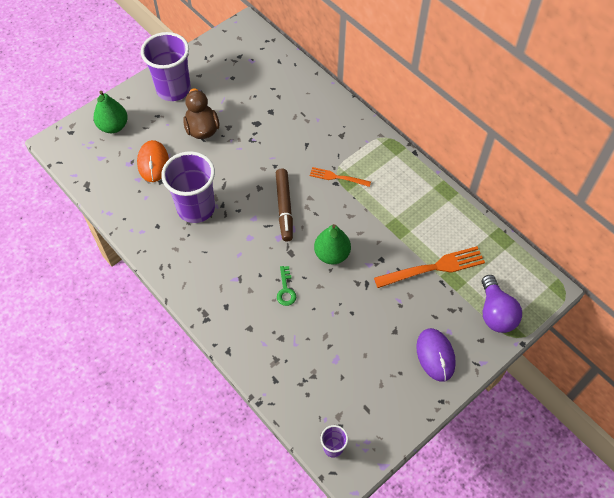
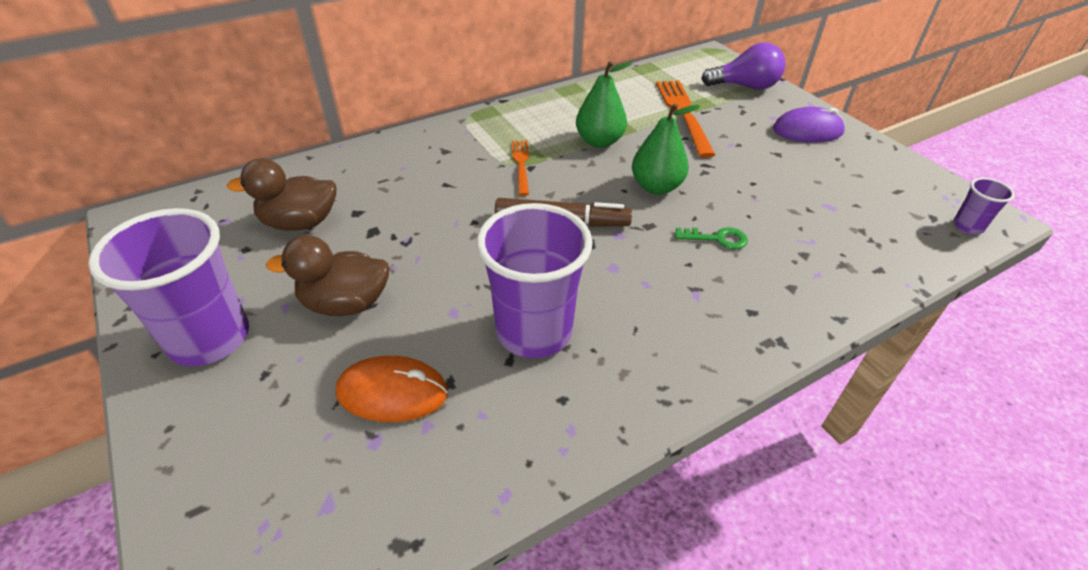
camera: 80 degrees left, 15 degrees down
green pear [93,91,128,133] -> green pear moved to [576,61,633,148]
orange fork [310,167,371,187] -> orange fork turned 150 degrees clockwise [512,140,529,196]
none -> brown duck [227,158,337,231]

